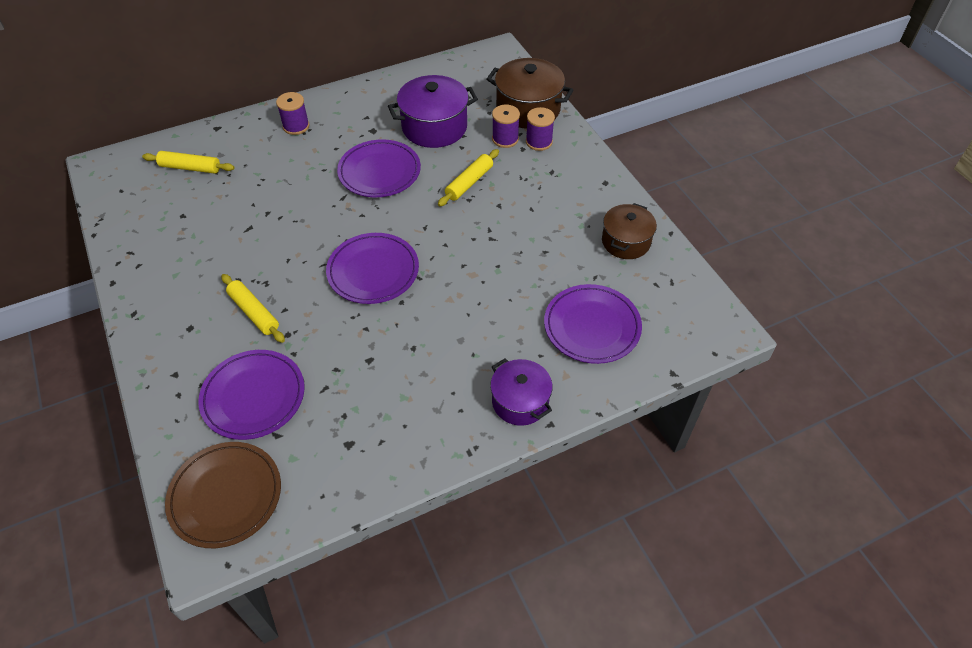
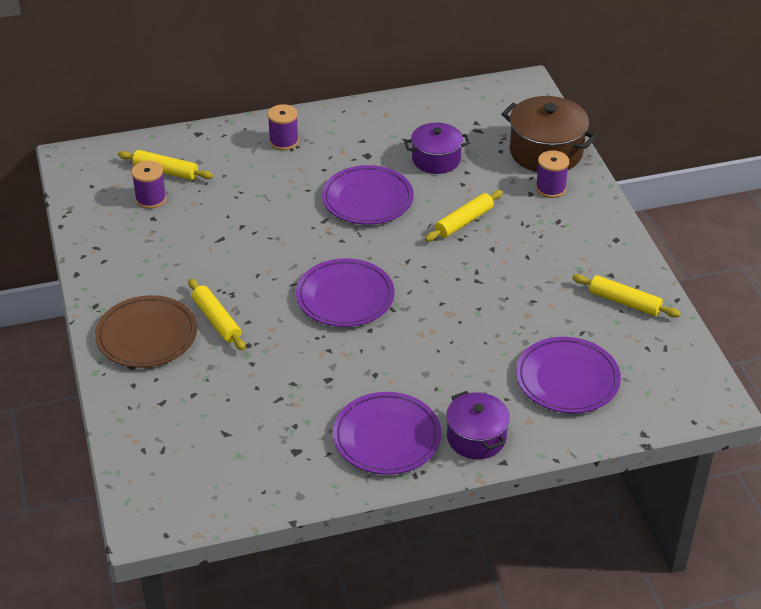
camera: 10 degrees right, 10 degrees down
brown plate [165,442,281,548] -> brown plate moved to [95,295,197,368]
purple plate [198,350,304,440] -> purple plate moved to [333,392,441,475]
purple pot [388,75,478,148] -> purple pot [404,122,470,174], size x0.66
purple spool [492,105,520,148] -> purple spool moved to [131,161,166,209]
brown pot [602,203,657,259] -> yellow rolling pin [572,274,681,317]

